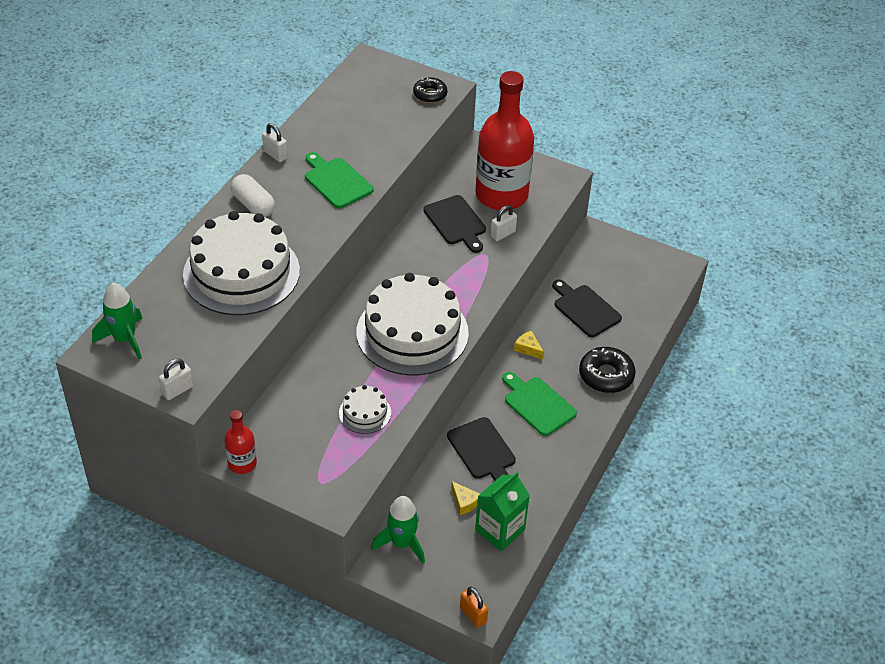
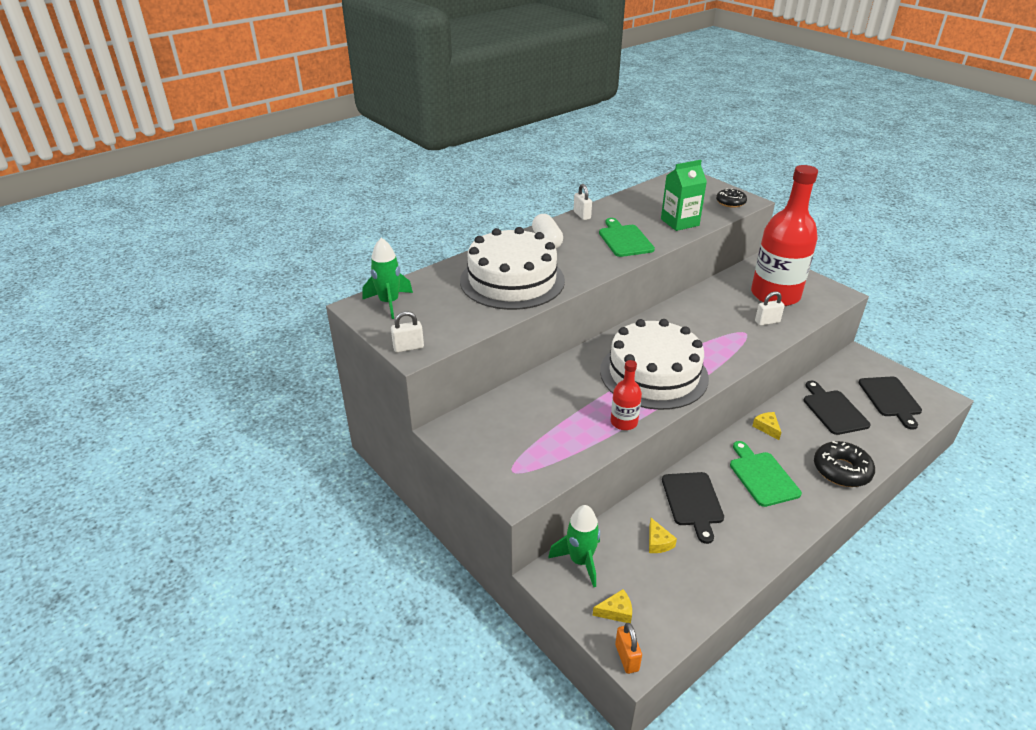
camera: 25 degrees right, 10 degrees down
red bottle [224,410,257,474] -> red bottle moved to [611,360,642,430]
white cake [339,385,391,434] -> none
black cutting board [423,195,486,253] -> black cutting board moved to [859,377,922,430]
green carton [475,472,530,551] -> green carton moved to [661,160,707,231]
none -> yellow cheese [592,589,632,623]

